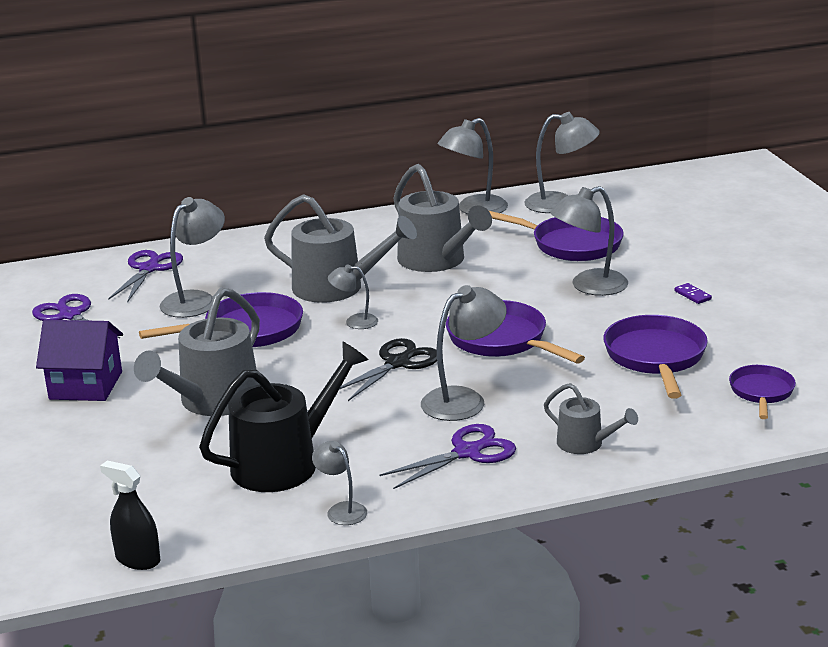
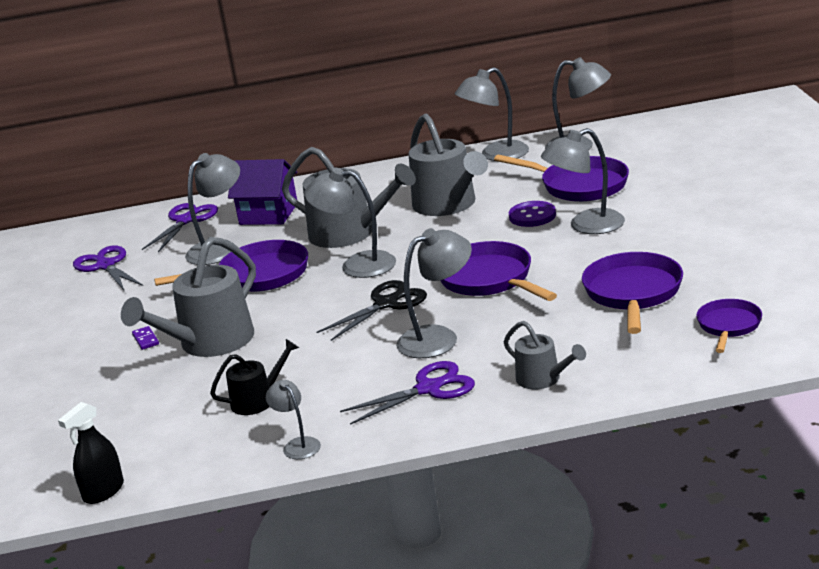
camera: 10 degrees right, 0 degrees up
purple house [36,320,123,401] -> purple house moved to [228,159,297,225]
black spray bottle [100,461,160,570] -> black spray bottle turned 90 degrees counterclockwise [58,402,124,504]
black watering can [199,342,369,492] -> black watering can [210,339,299,415], size x0.54
grey lamp [328,264,378,329] -> grey lamp [304,168,396,278], size x1.78
purple domino [674,283,712,304] -> purple domino moved to [132,326,159,350]
none -> purple button [509,201,556,227]

